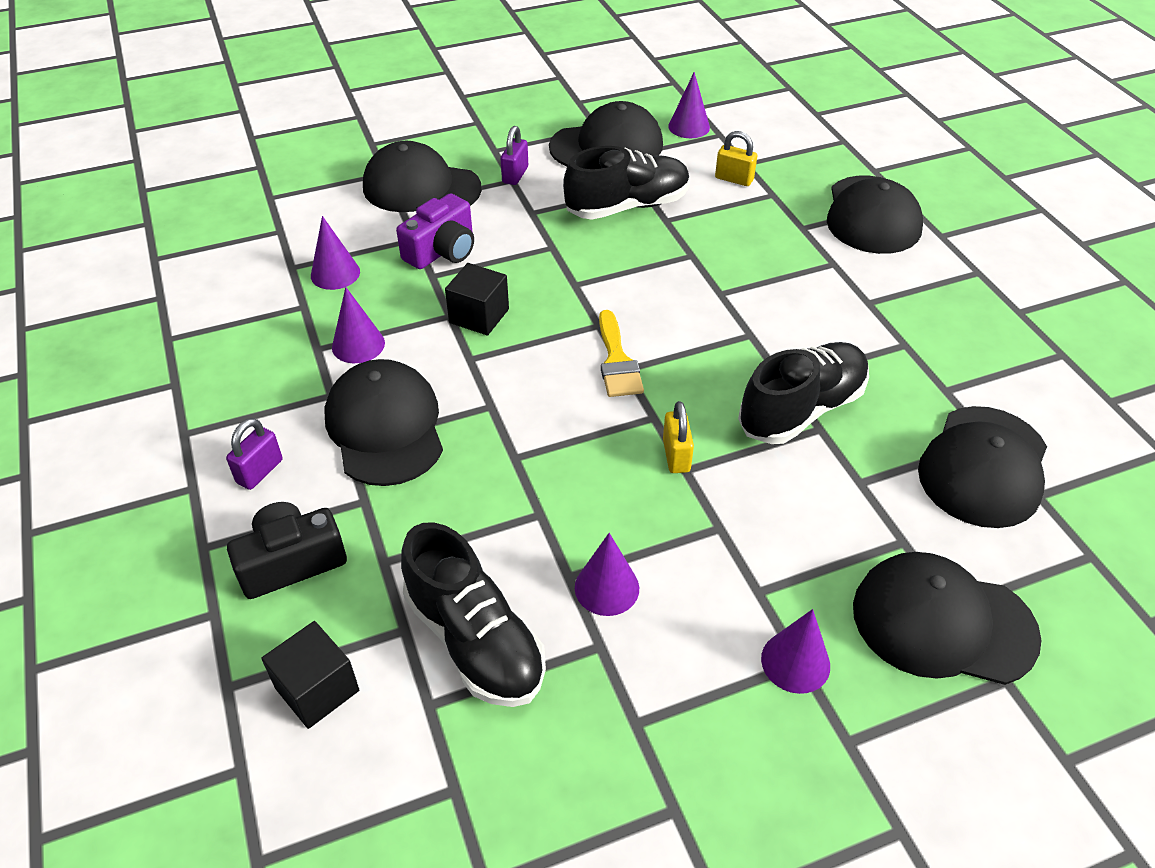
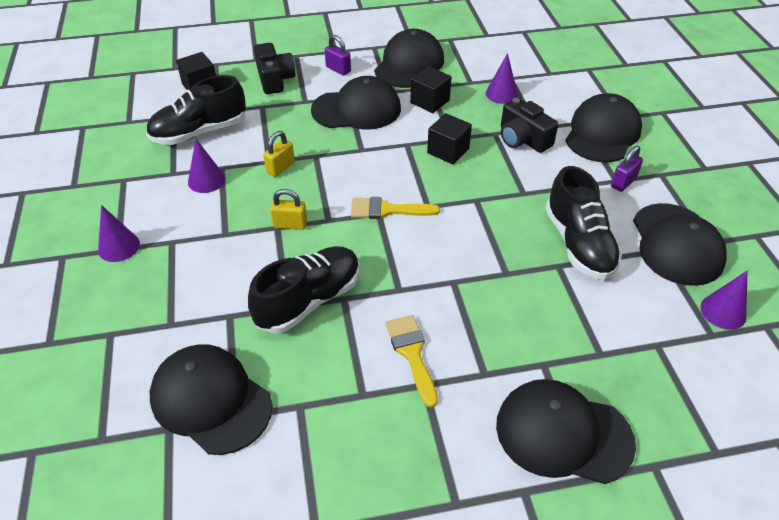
camera: 100 degrees right, 0 degrees up
purple cone [332,287,385,363] -> black cube [410,66,452,113]
purple camera [396,193,474,269] -> black camera [501,98,558,153]
purple padlock [501,126,528,185] -> purple padlock turned 75 degrees counterclockwise [611,146,643,192]
yellow padlock [715,131,757,186] -> yellow padlock moved to [263,131,295,177]
black shoe [738,342,869,444] -> black shoe turned 105 degrees counterclockwise [248,246,360,333]
black cap [853,552,1042,685] -> black cap moved to [374,29,444,88]
none -> yellow brush [386,315,438,407]

